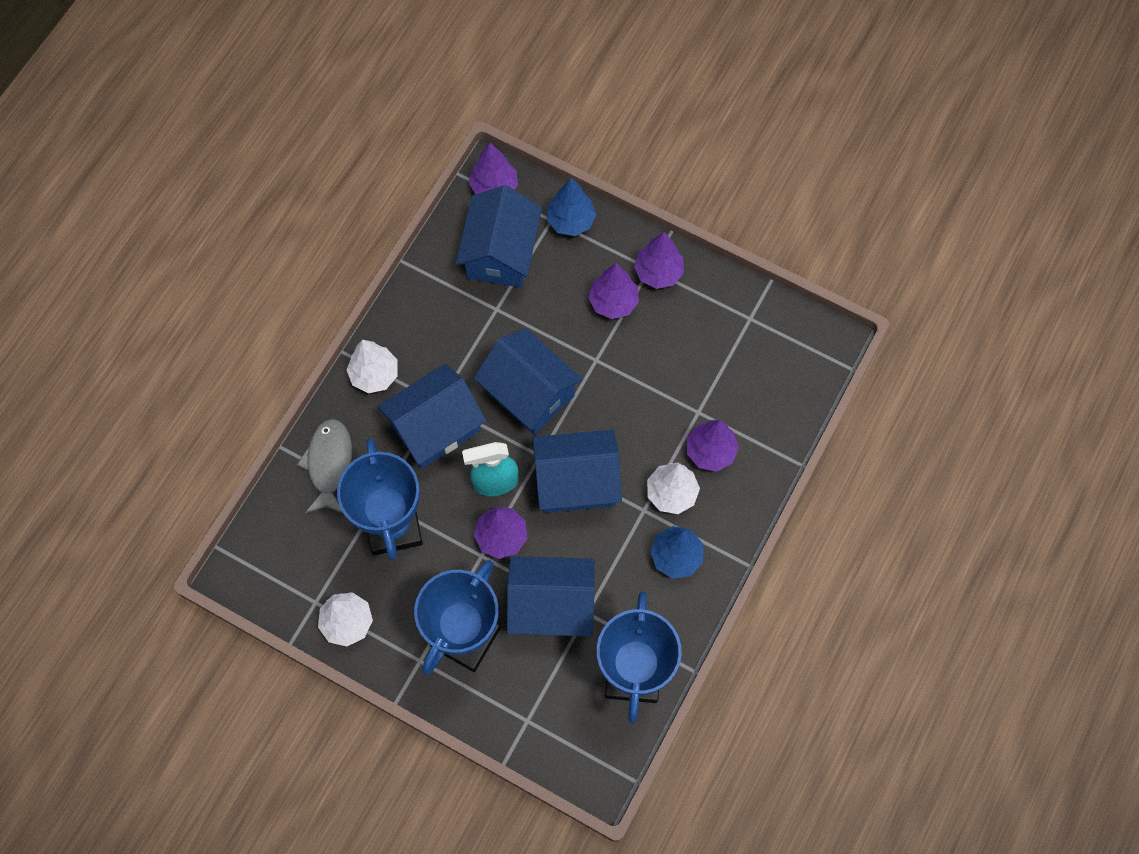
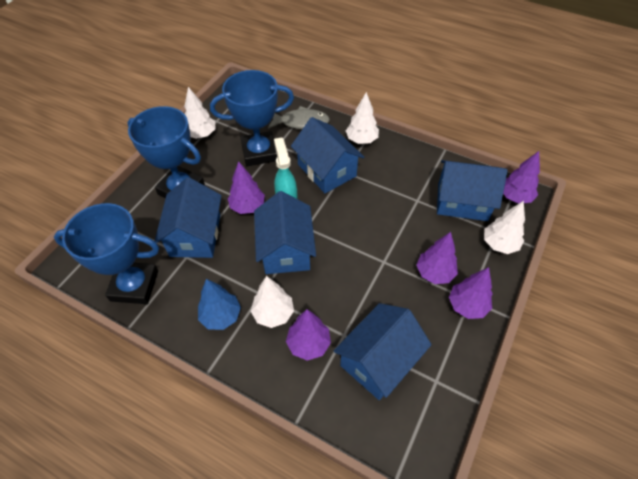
camera: 90 degrees right, 15 degrees down
blue house [474,328,583,435] -> blue house moved to [334,303,432,400]
blue tree [547,178,596,236] -> white tree [484,201,525,254]

